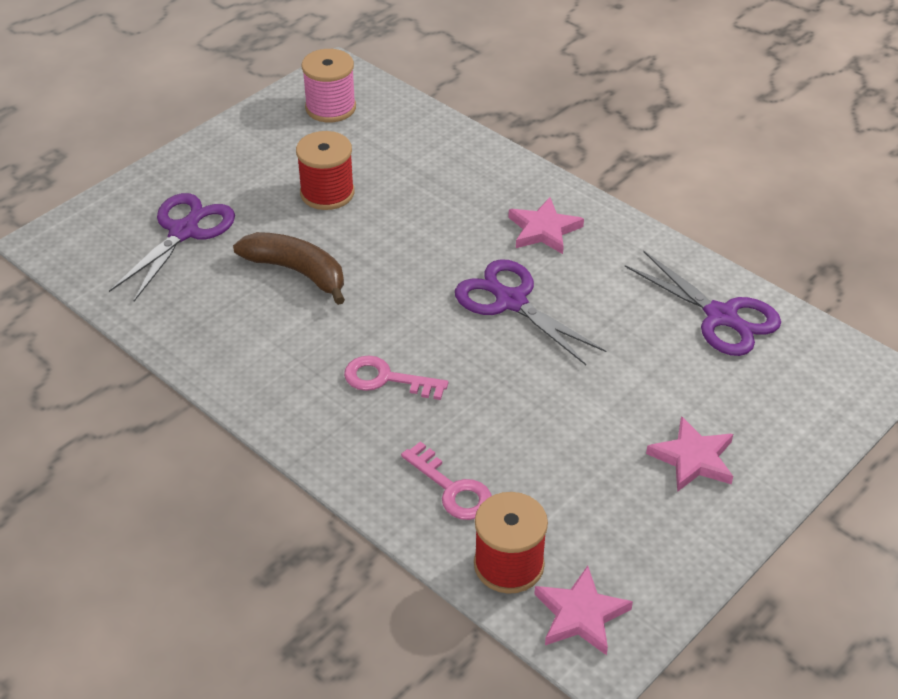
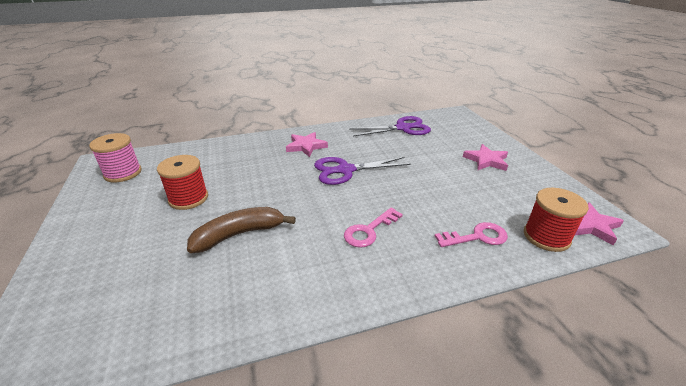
camera: 60 degrees left, 10 degrees down
purple scissors [109,193,235,301] -> none

